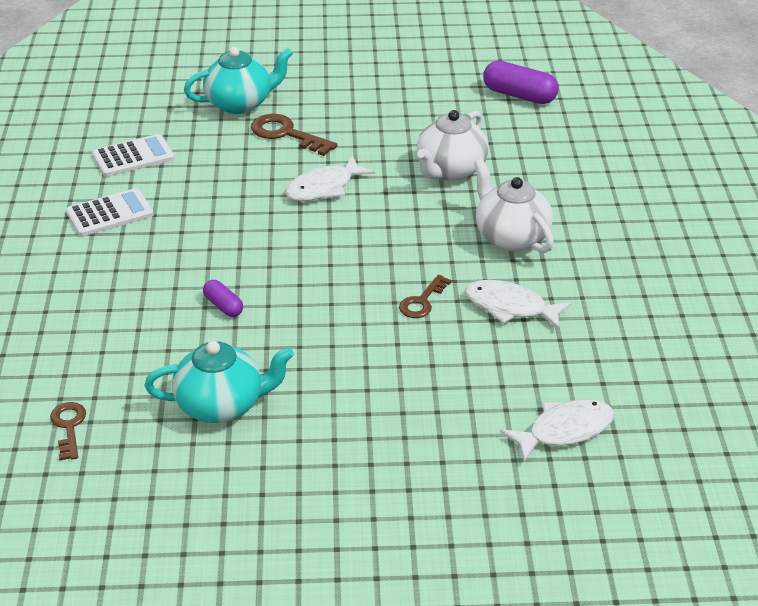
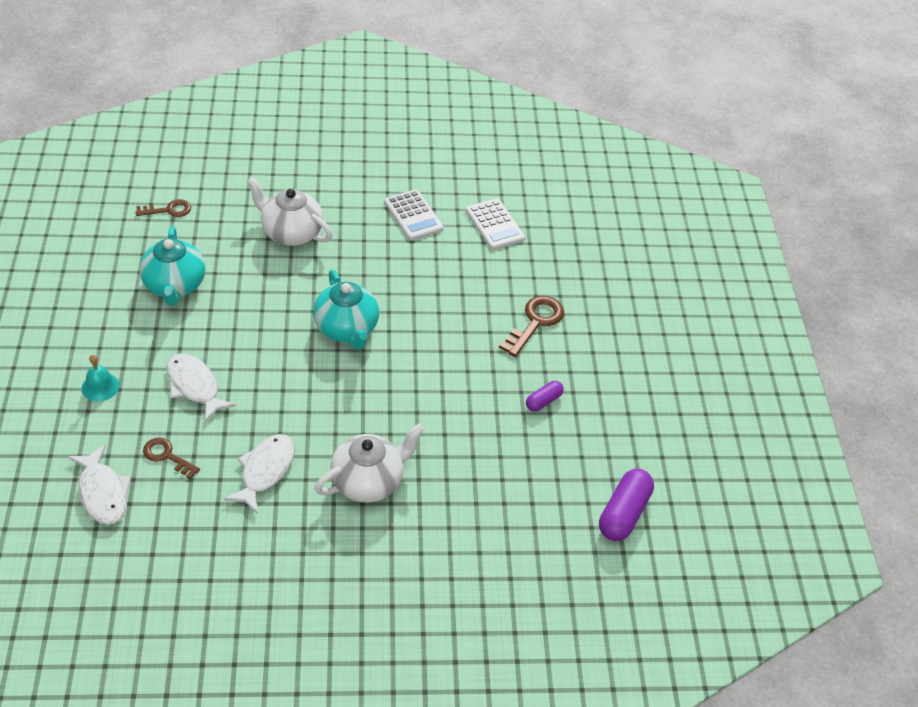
camera: 85 degrees right, 10 degrees up
turquoise teapot [184,47,293,114] -> turquoise teapot moved to [313,269,379,349]
purple capsule [203,280,243,317] -> purple capsule moved to [526,381,564,411]
white fish [286,156,375,201] -> white fish moved to [167,353,237,423]
brown key [399,275,451,318] -> brown key moved to [143,438,200,479]
white teapot [417,110,488,181] -> white teapot moved to [247,177,333,246]
none -> turquoise bell [82,355,119,401]

